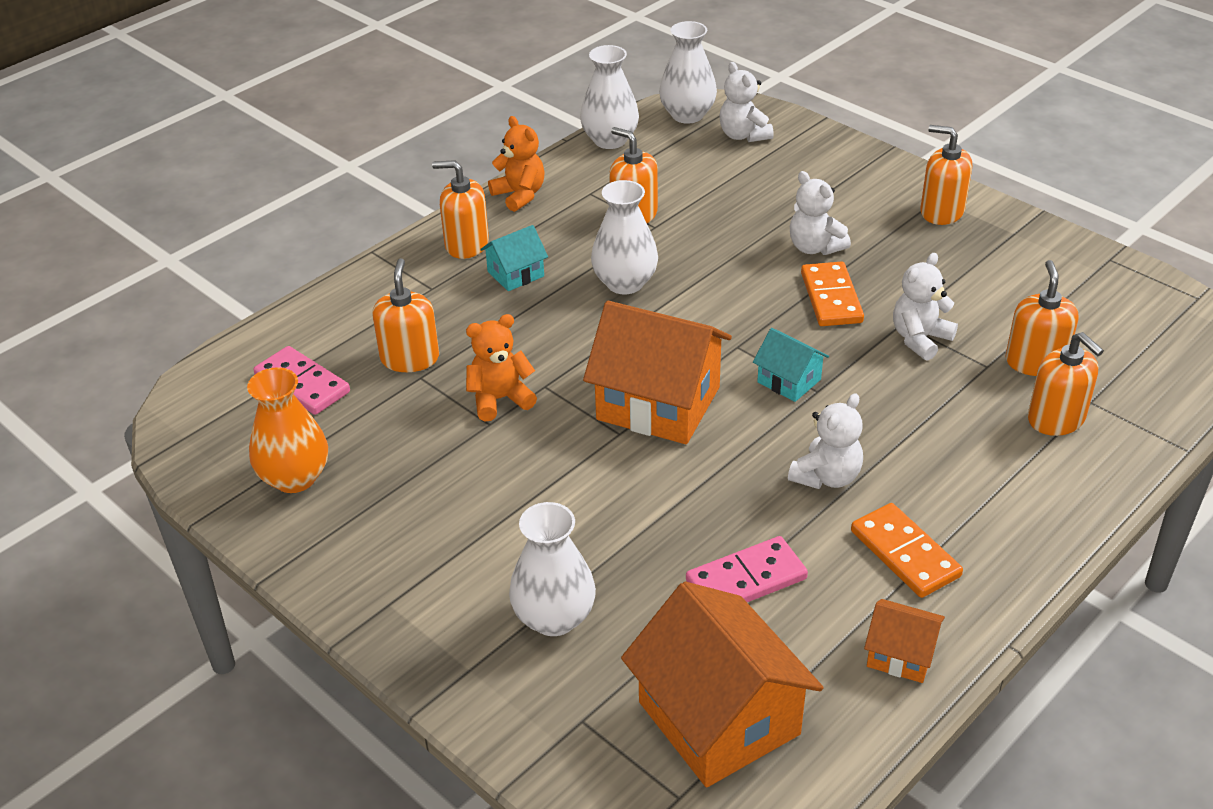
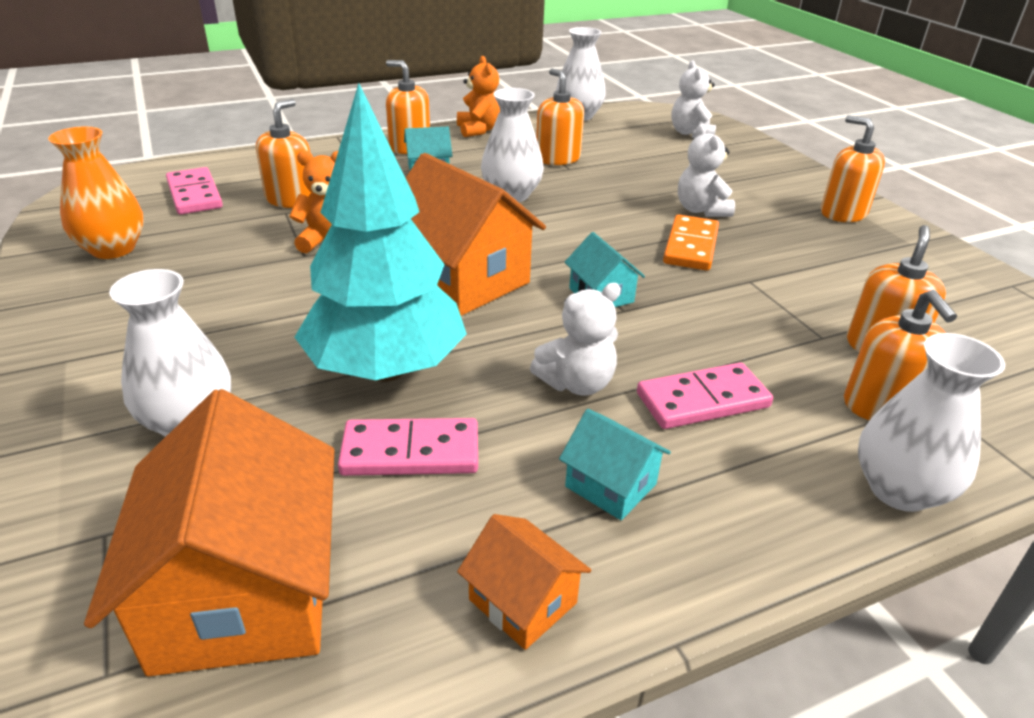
camera: 20 degrees right, 5 degrees down
white vase [659,21,717,124] -> white vase moved to [858,333,1005,512]
orange domino [851,503,963,598] -> turquoise house [559,409,671,520]
white teddy bear [893,253,958,361] -> none
none -> turquoise tree [295,83,467,381]
none -> pink domino [637,362,773,429]

